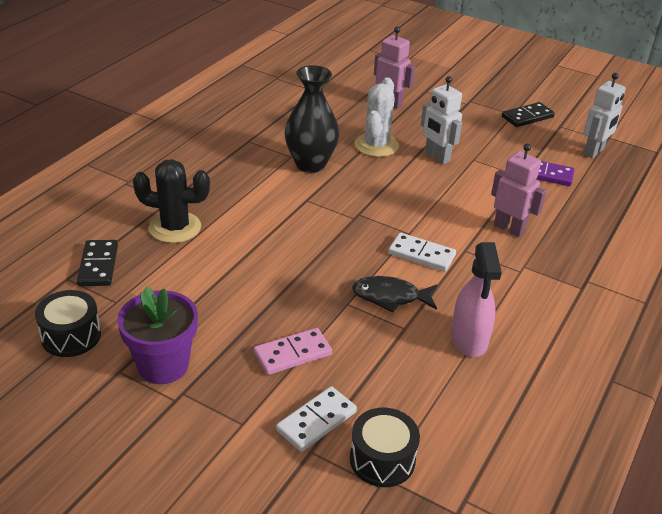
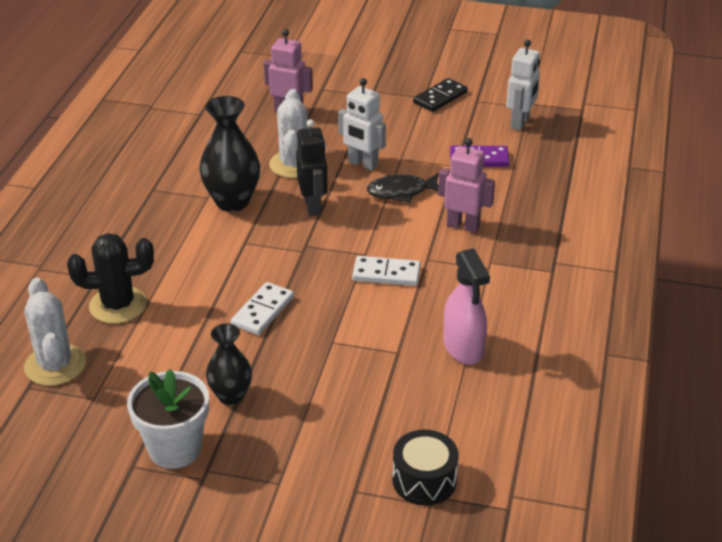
camera: 15 degrees left, 0 degrees up
black drum [35,290,101,357] -> none
black domino [77,240,118,286] -> white cactus [24,278,86,386]
purple flower pot [117,286,198,384] -> white flower pot [127,369,209,469]
pink domino [254,328,332,375] -> none
white domino [276,386,357,452] -> white domino moved to [231,282,294,335]
black fish [352,276,437,312] -> black fish moved to [367,173,439,203]
none -> black vase [206,324,252,405]
none -> black robot [296,119,328,216]

